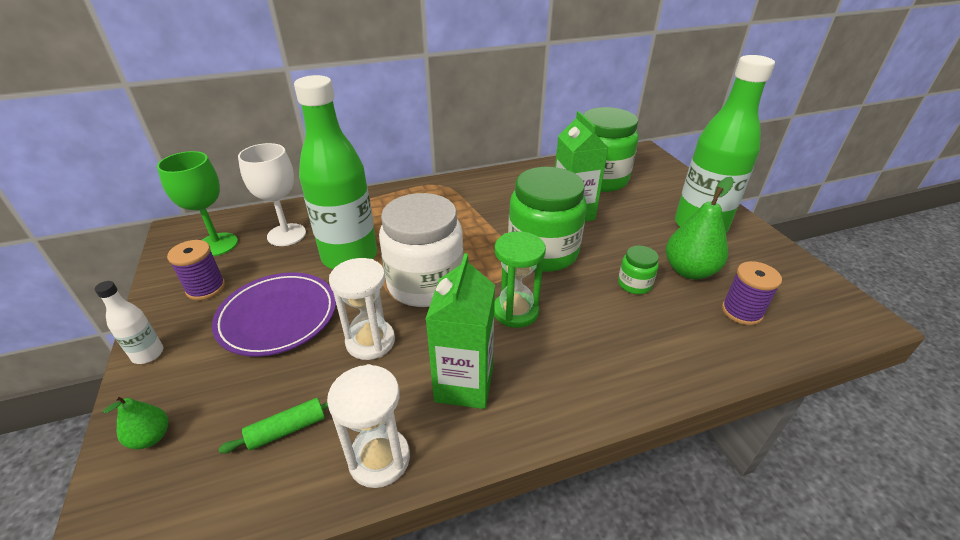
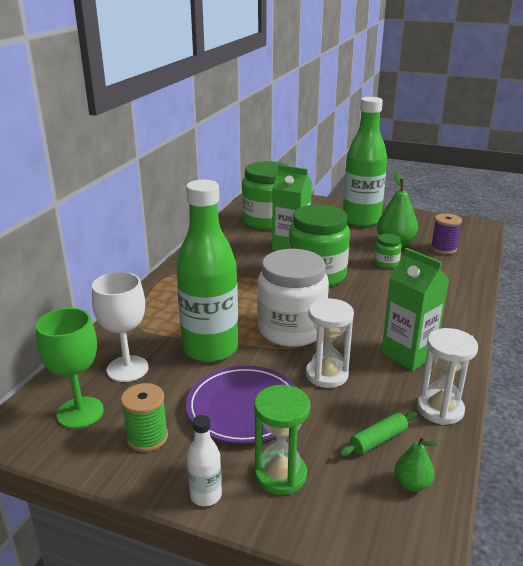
camera: 50 degrees left, 10 degrees down
green pear [103,396,168,449] -> green pear moved to [394,436,439,492]
purple spool [167,240,225,300] -> green spool [121,383,168,452]
green rolling pin [219,398,328,453] -> green rolling pin turned 45 degrees clockwise [339,411,417,456]
green hourglass [494,231,546,328] -> green hourglass moved to [254,385,311,495]

